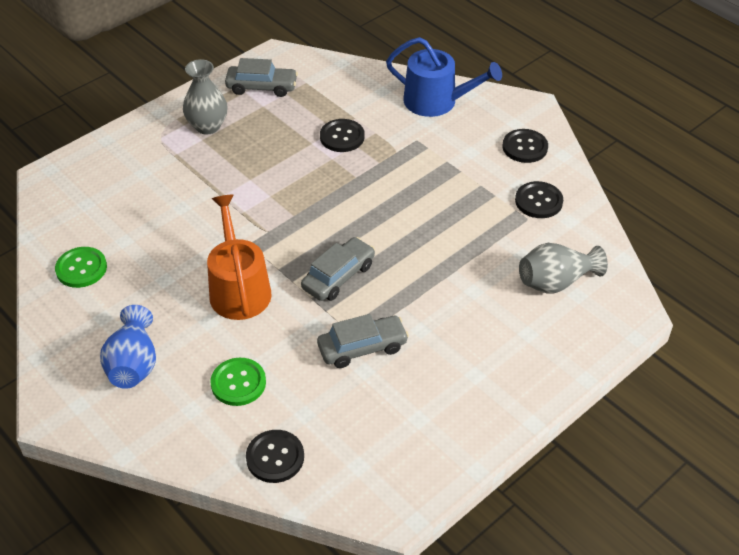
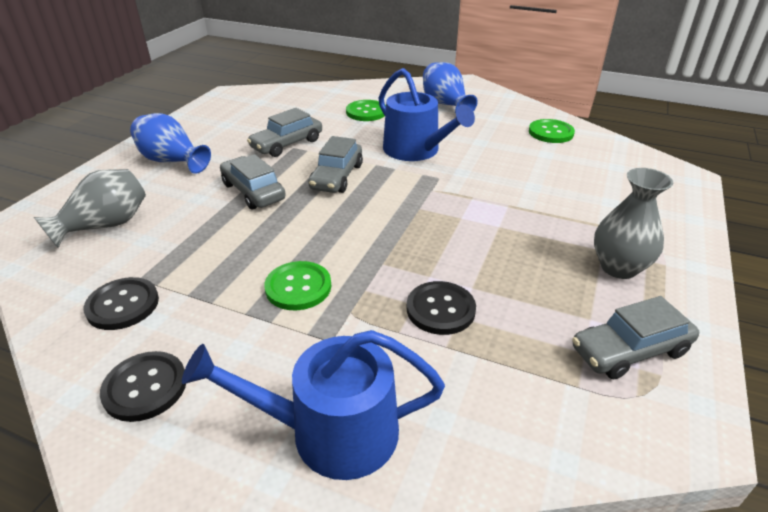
camera: 155 degrees right, 10 degrees down
orange watering can [207,195,272,320] -> blue watering can [379,68,475,161]
black button [246,430,304,483] -> none
none -> blue vase [130,113,211,174]
none -> grey car [220,154,286,210]
none -> green button [264,261,331,310]

